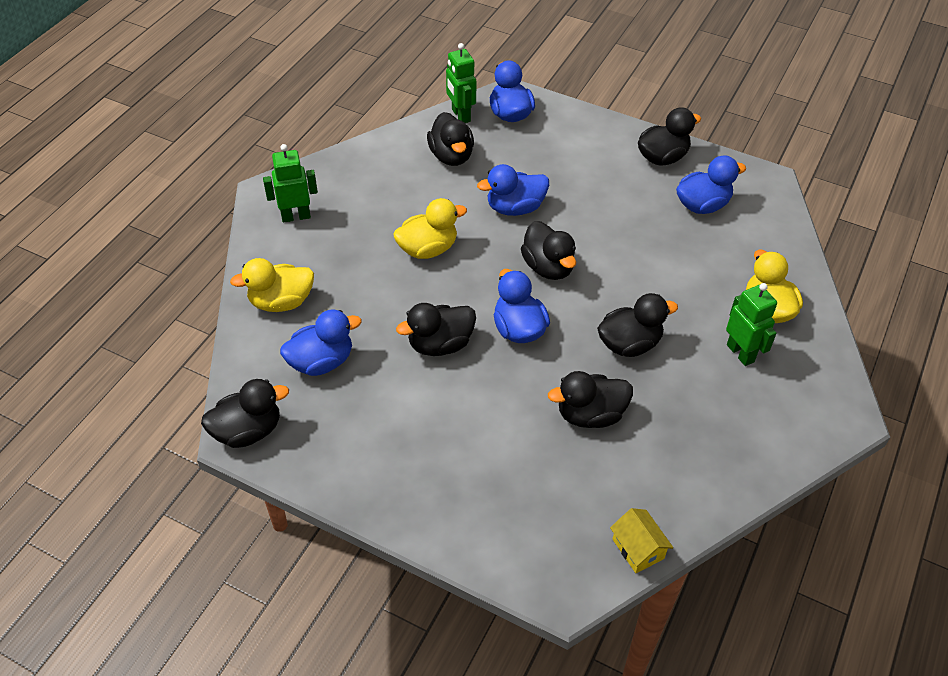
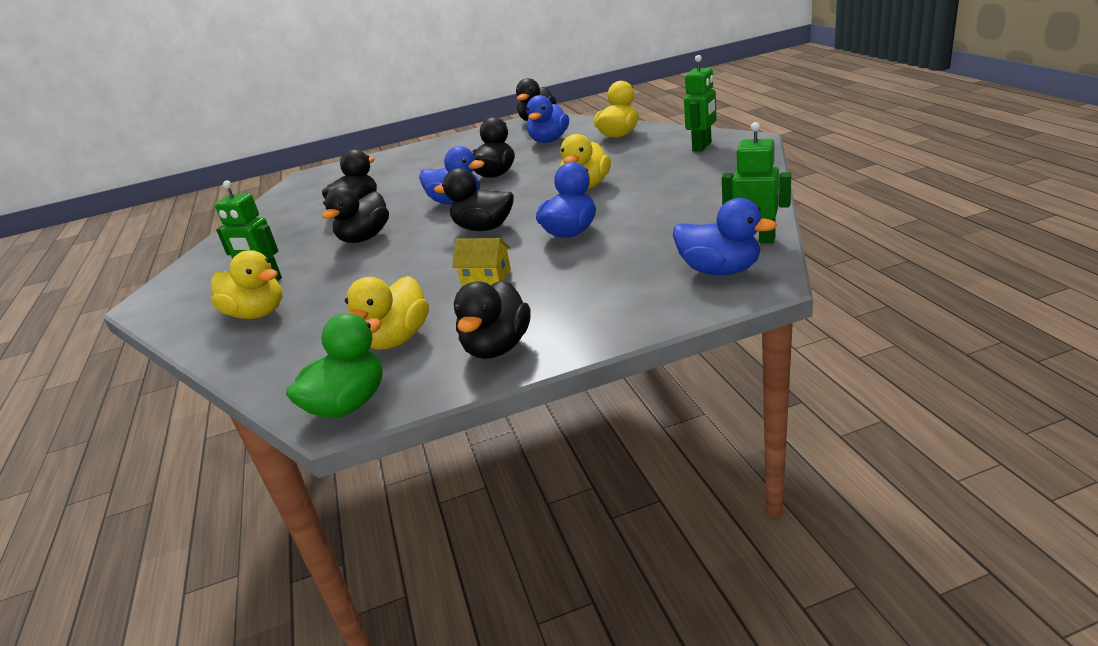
camera: 140 degrees right, 20 degrees down
black duck [427,112,474,166] -> none
yellow house [610,508,673,573] -> yellow house moved to [452,238,511,286]
blue duck [676,155,746,214] -> yellow duck [345,276,429,350]
none -> green duck [286,313,383,418]

